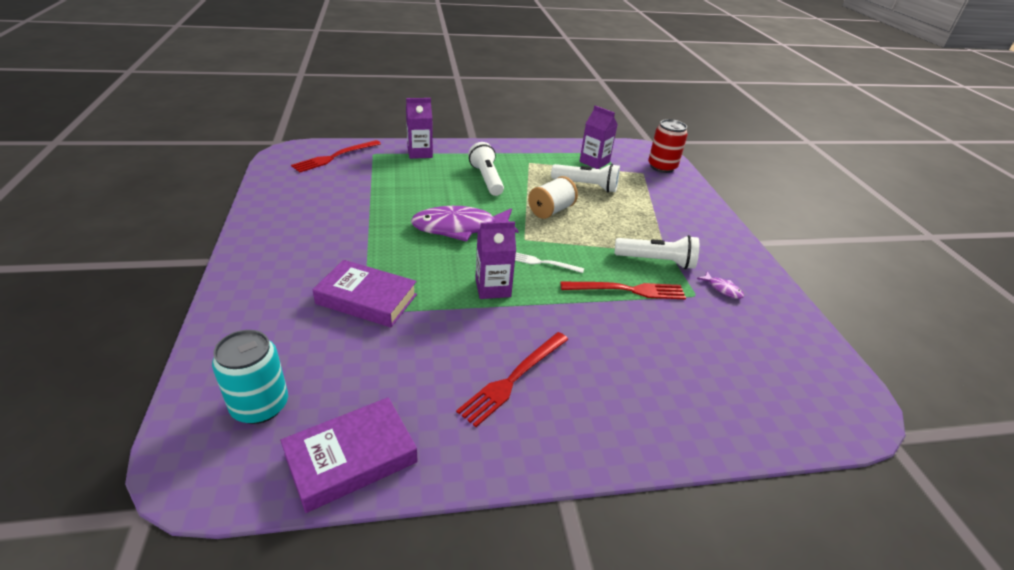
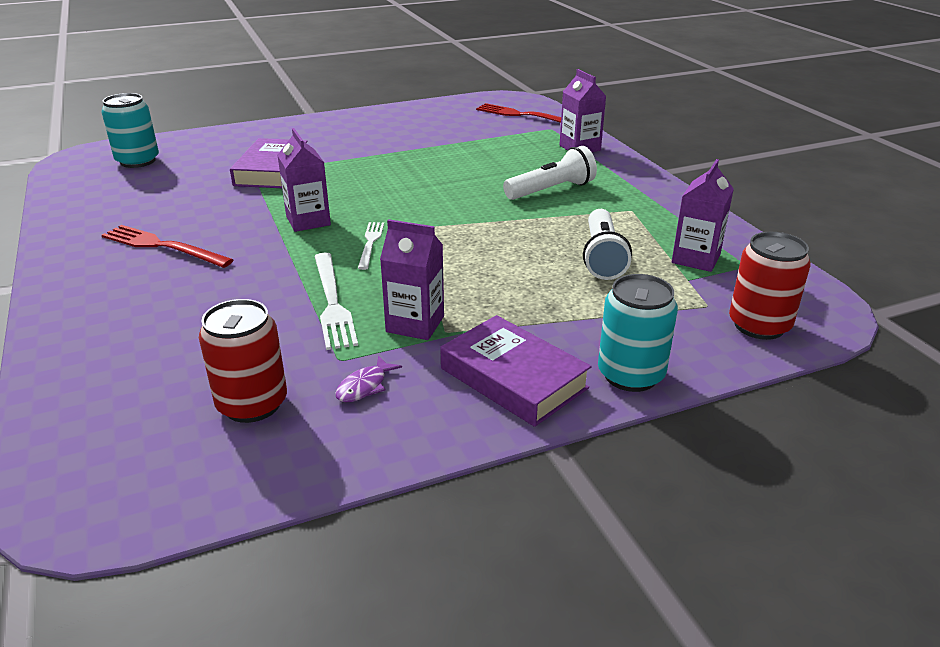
camera: 80 degrees right, 5 degrees down
purple book [280,397,418,513] -> purple book moved to [440,315,592,427]
purple fish [411,206,519,242] -> none
white spool [528,176,578,219] -> none
red fork [560,282,686,299] -> white fork [314,253,358,350]
white flashlight [614,235,699,269] -> purple carton [380,219,444,340]
none -> red can [199,299,287,423]
none -> turquoise can [598,274,678,392]

